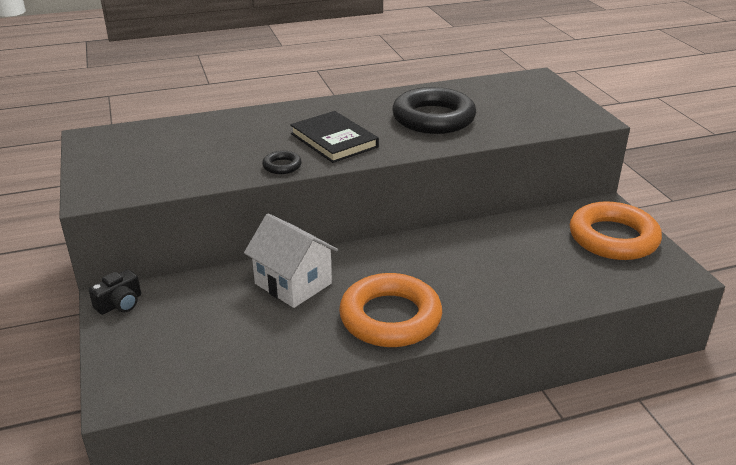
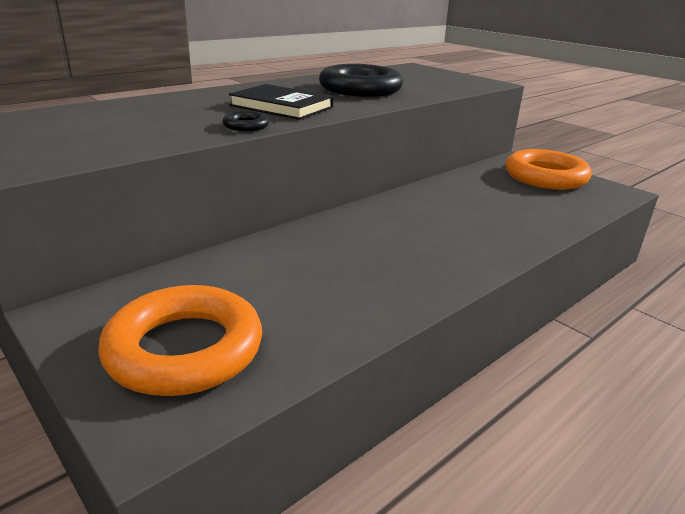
camera: 25 degrees left, 5 degrees down
black camera [89,269,141,315] -> none
white house [244,213,338,308] -> none
orange ring [339,273,442,347] -> orange ring moved to [99,285,262,396]

